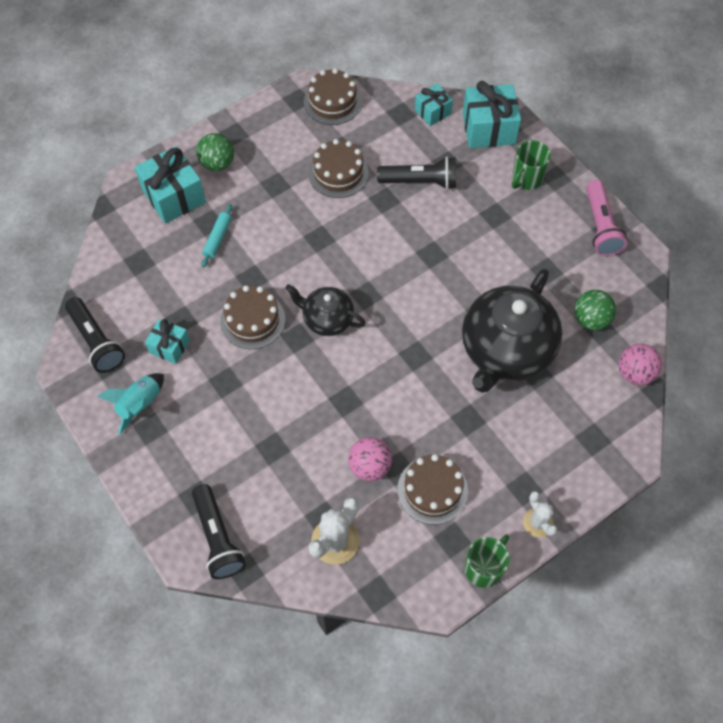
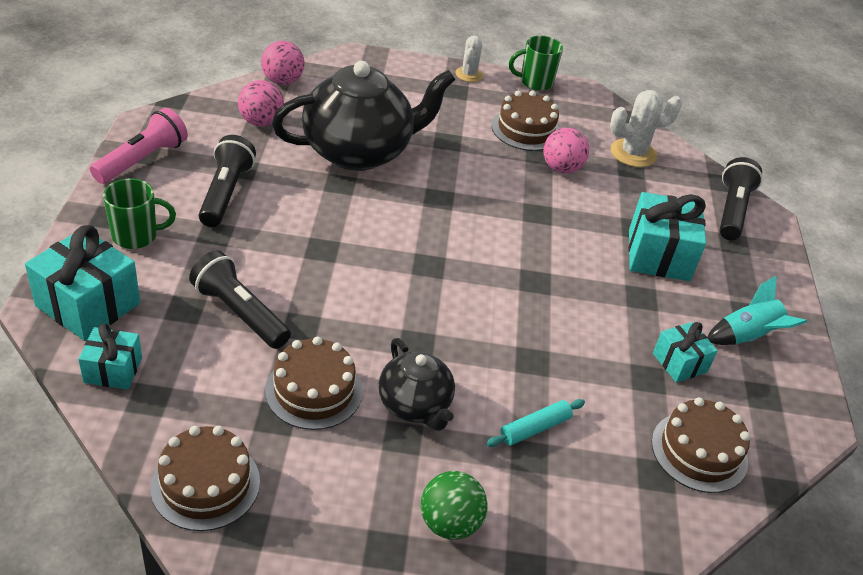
camera: 145 degrees left, 20 degrees down
black flashlight [65,297,125,373] -> black flashlight moved to [199,135,256,227]
turquoise gift [135,146,206,224] -> turquoise gift moved to [628,192,706,281]
brown cake [220,285,285,349] -> brown cake moved to [652,397,751,493]
black teapot [285,284,366,336] -> black teapot moved to [378,338,455,431]
green ball [575,290,616,330] -> pink ball [238,80,284,126]

